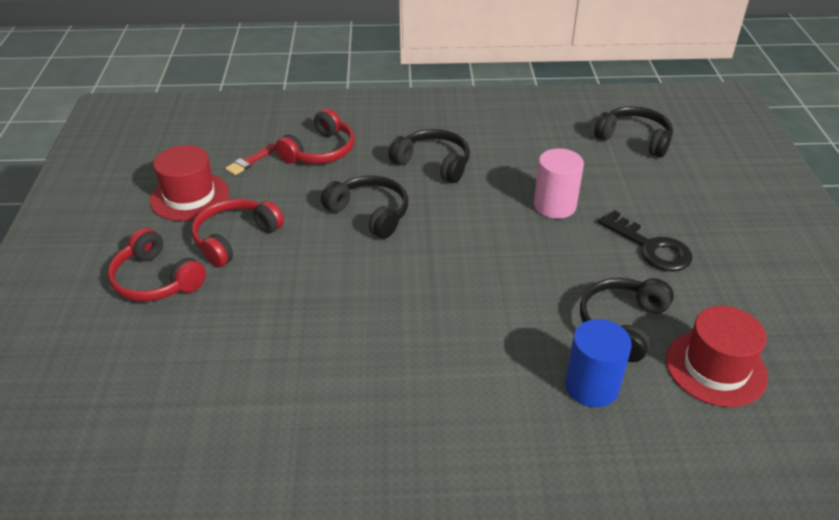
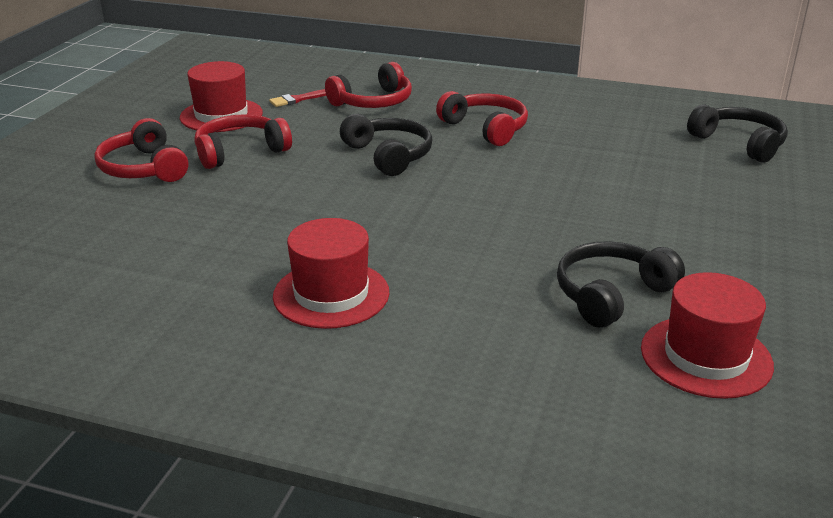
camera: 20 degrees right, 10 degrees down
black headphones [389,129,470,183] -> red headphones [436,91,528,146]
pink cylinder [534,148,584,219] -> none
blue cylinder [565,319,632,407] -> none
black key [598,210,692,272] -> none
none -> red hat [273,218,389,329]

